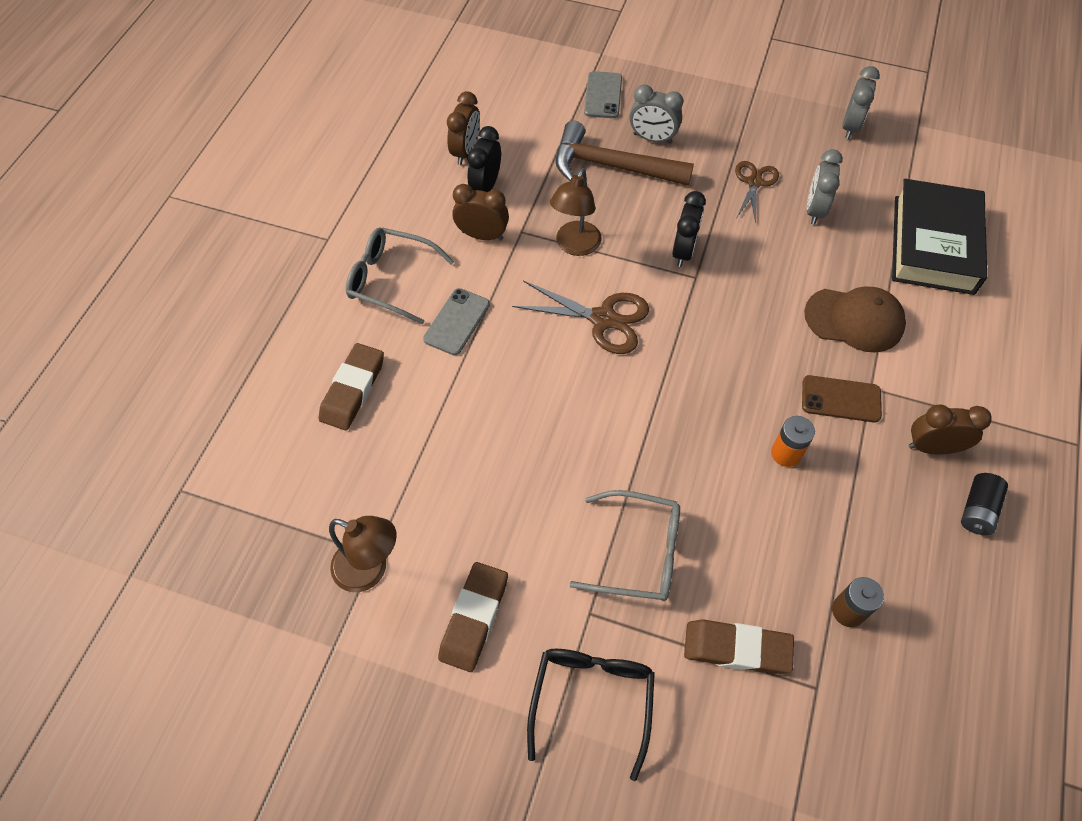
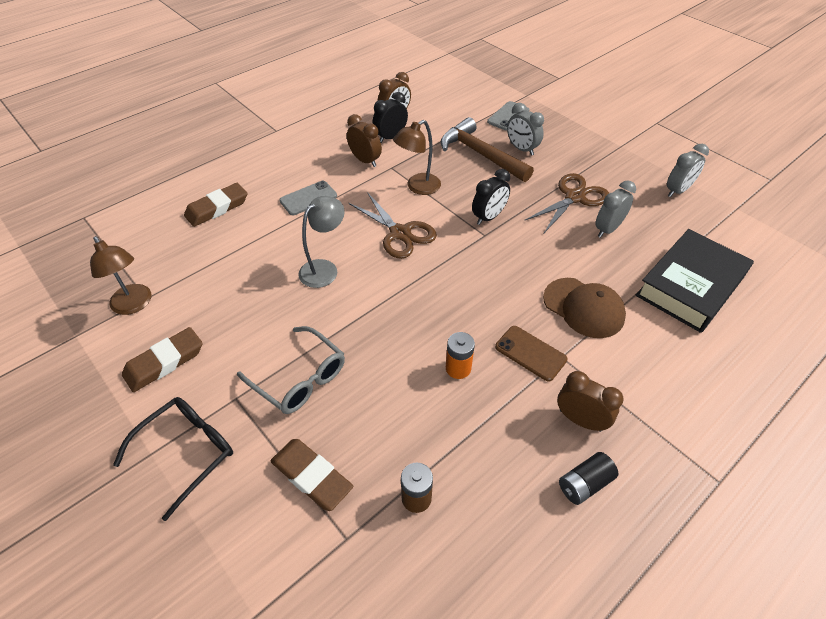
camera: 30 degrees right, 10 degrees down
grey glasses [346,228,454,325] -> none
brown scissors [735,161,779,224] -> brown scissors [524,173,609,233], size x1.53
none -> grey lamp [298,196,345,288]

